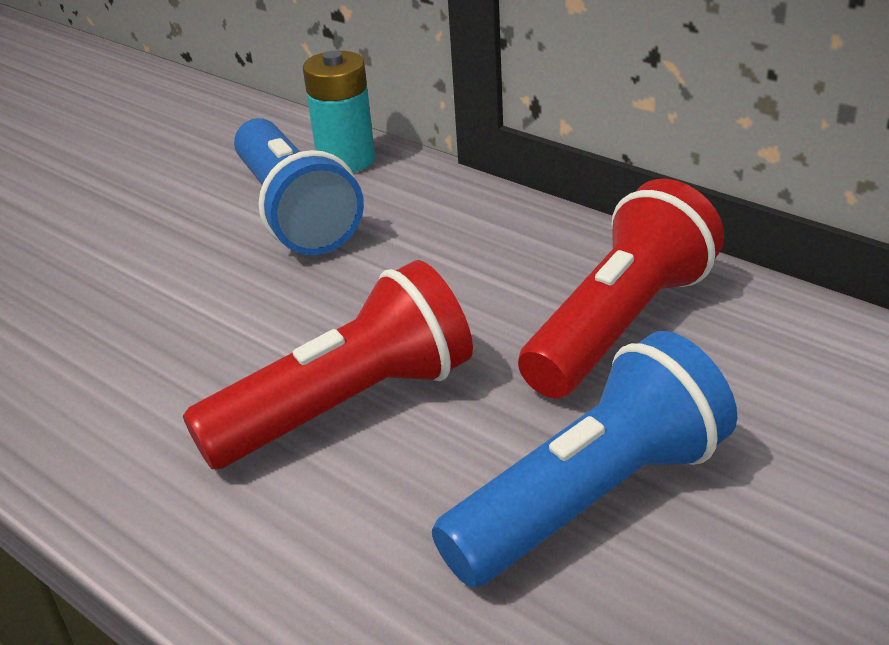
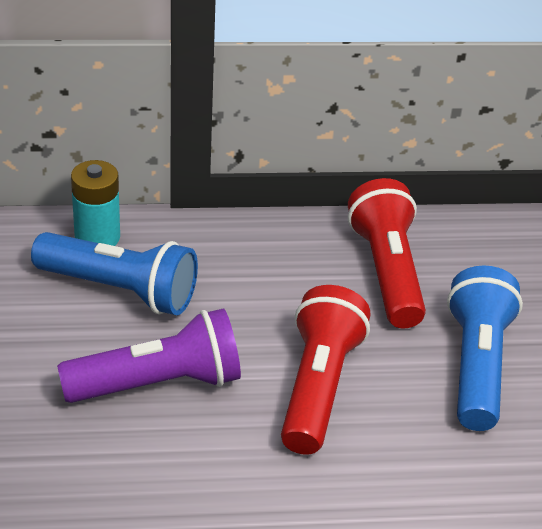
camera: 50 degrees left, 5 degrees up
none -> purple flashlight [57,308,241,403]

